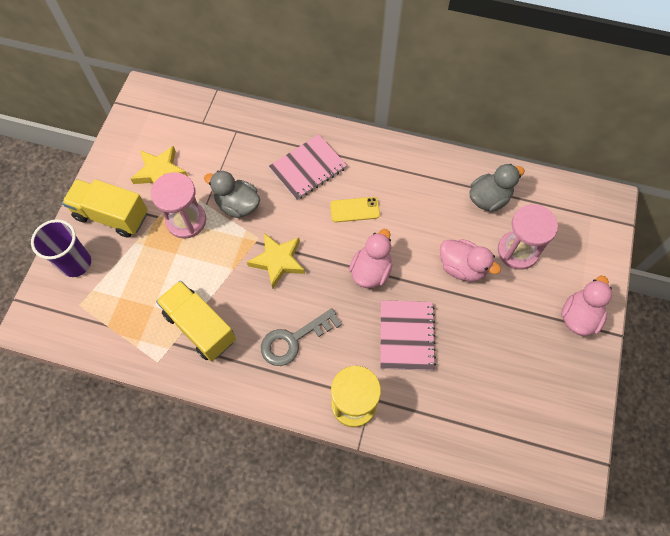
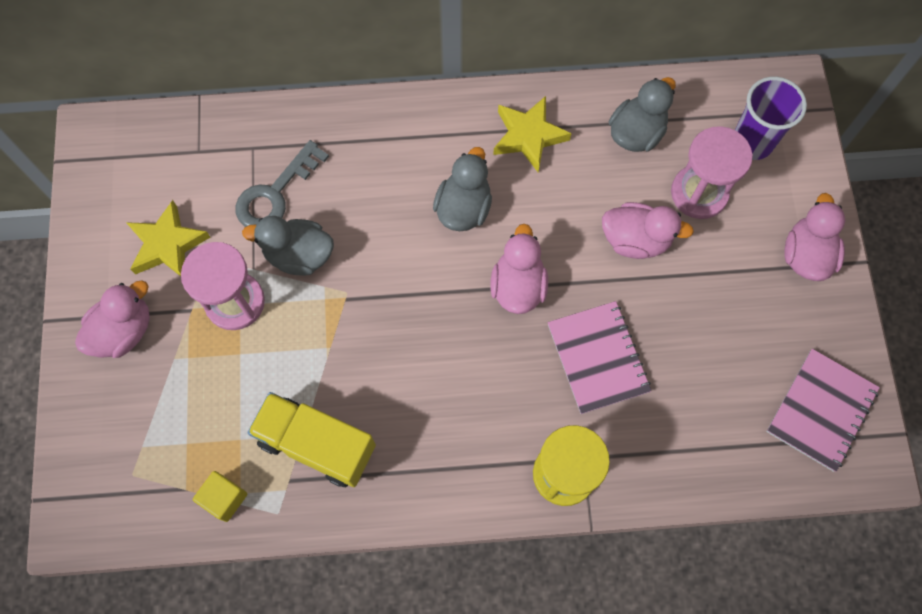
camera: 20 degrees left, 5 degrees up
purple cup [31,219,91,277] -> purple cup moved to [735,76,807,160]
yellow truck [62,179,148,238] -> pink duck [75,280,150,358]
yellow star [247,233,305,289] -> yellow star moved to [493,96,572,172]
grey key [261,308,342,366] -> grey key moved to [235,140,329,227]
pink notebook [269,134,347,200] -> pink notebook moved to [766,349,880,472]
yellow phone [330,197,380,222] -> grey duck [433,147,492,231]
none -> yellow cube [193,471,247,522]

